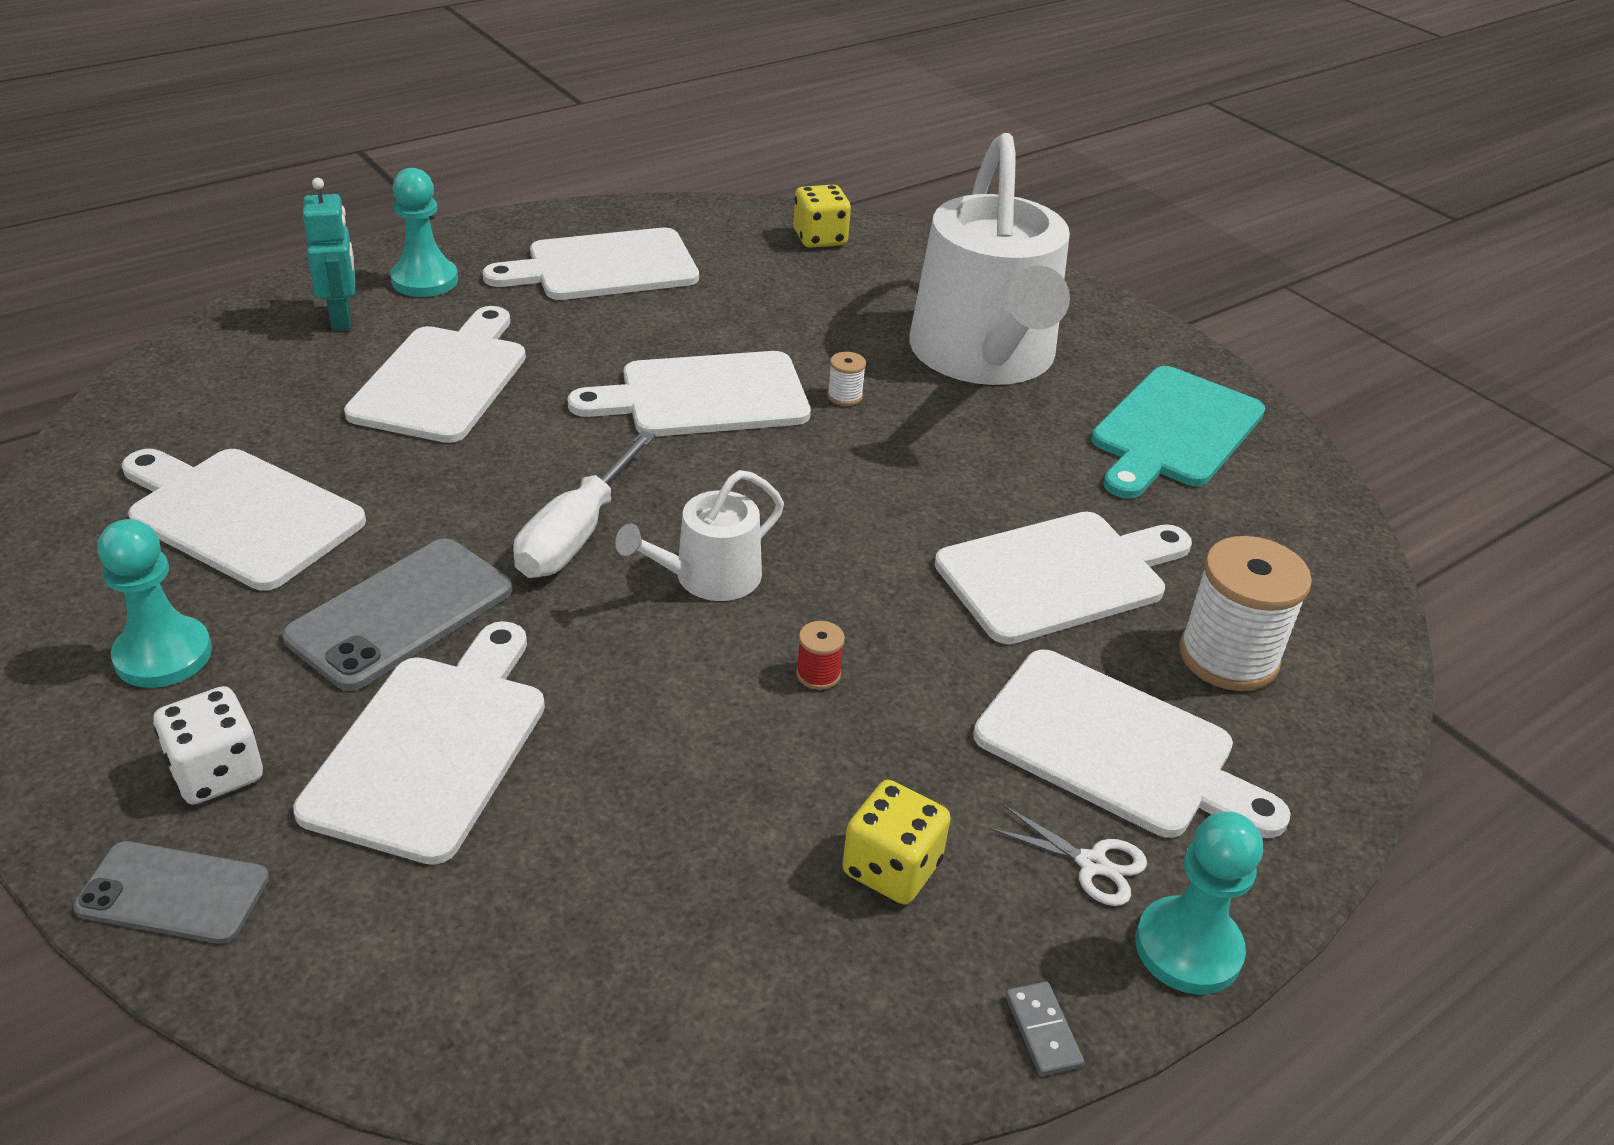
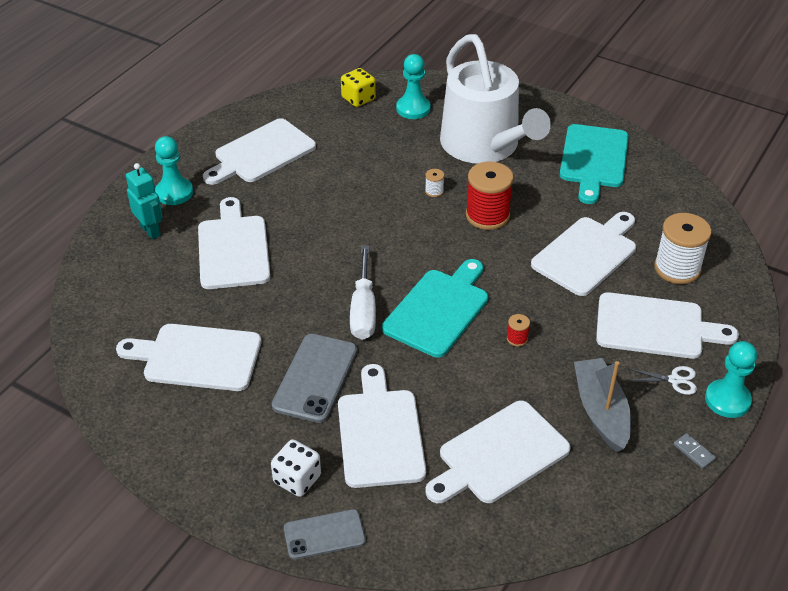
camera: 20 degrees left, 5 degrees up
turquoise pawn [98,519,212,688] -> turquoise pawn moved to [396,54,431,119]
white cutting board [568,351,811,437] -> white cutting board moved to [425,401,571,503]
white watering can [615,470,784,601] -> turquoise cutting board [382,259,488,358]
yellow dice [842,780,951,904] -> grey boat [574,358,631,452]
none -> red spool [466,162,514,230]

